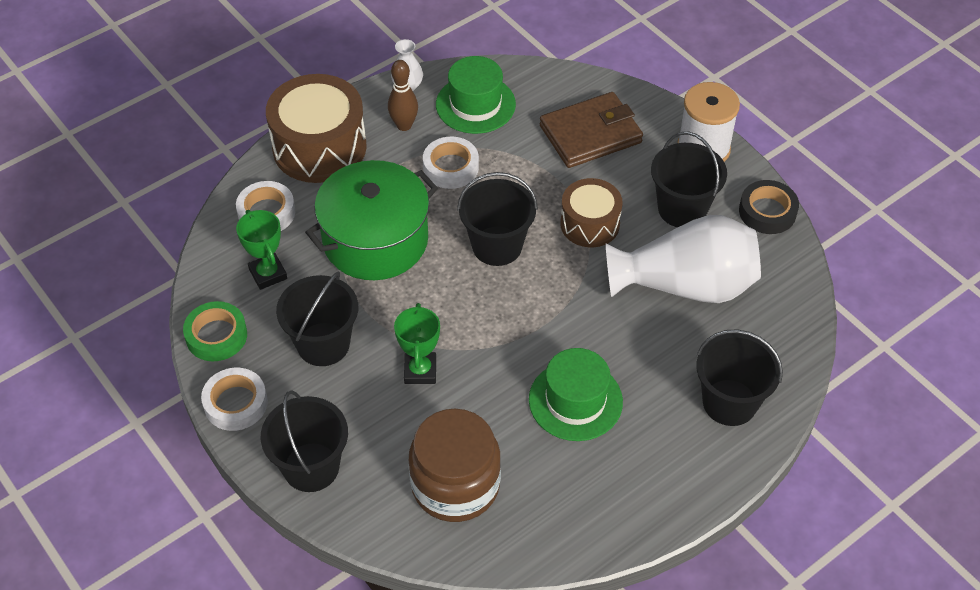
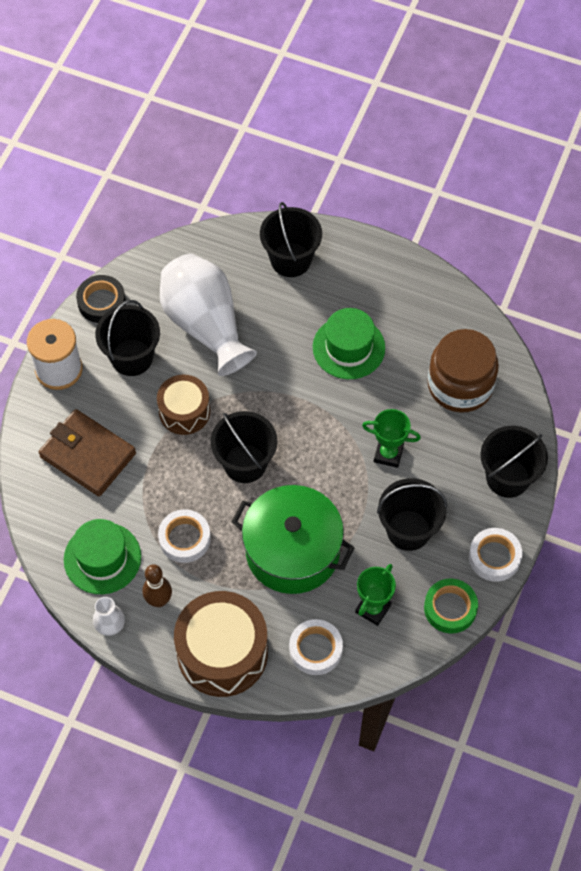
camera: 120 degrees left, 10 degrees up
green trophy [394,303,440,384] -> green trophy turned 45 degrees clockwise [362,409,421,468]

